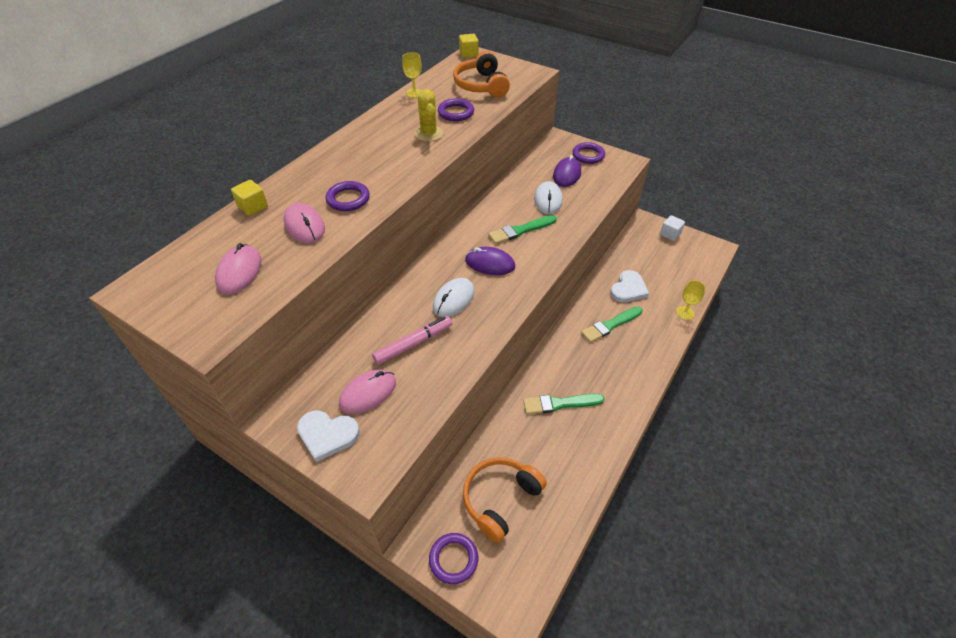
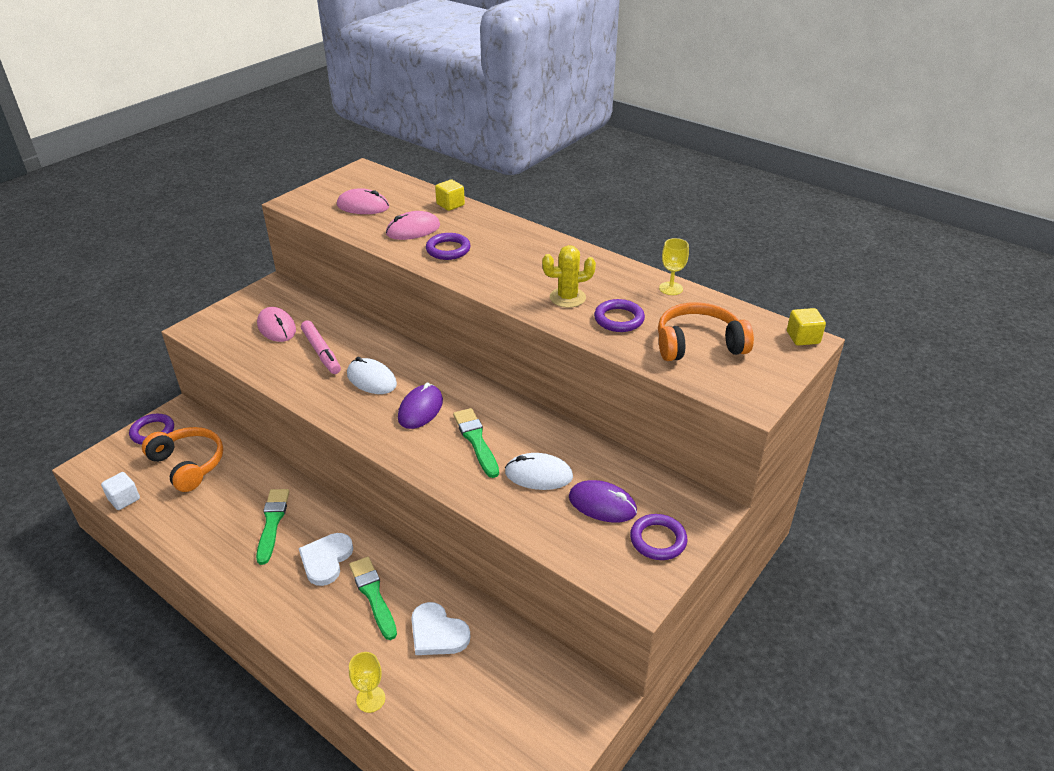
camera: 95 degrees right, 10 degrees down
white heart [297,411,360,462] -> white heart moved to [299,533,353,586]
white cube [660,215,685,241] -> white cube moved to [101,472,140,510]

